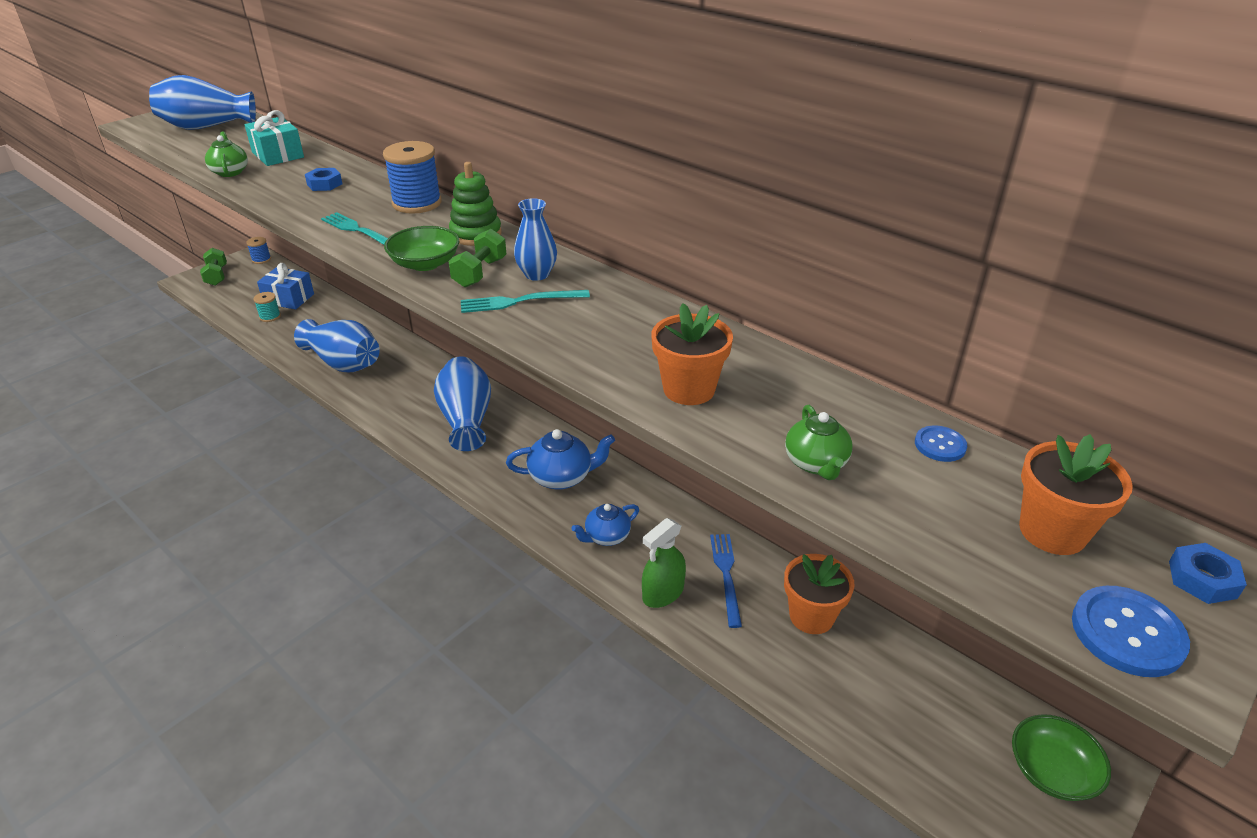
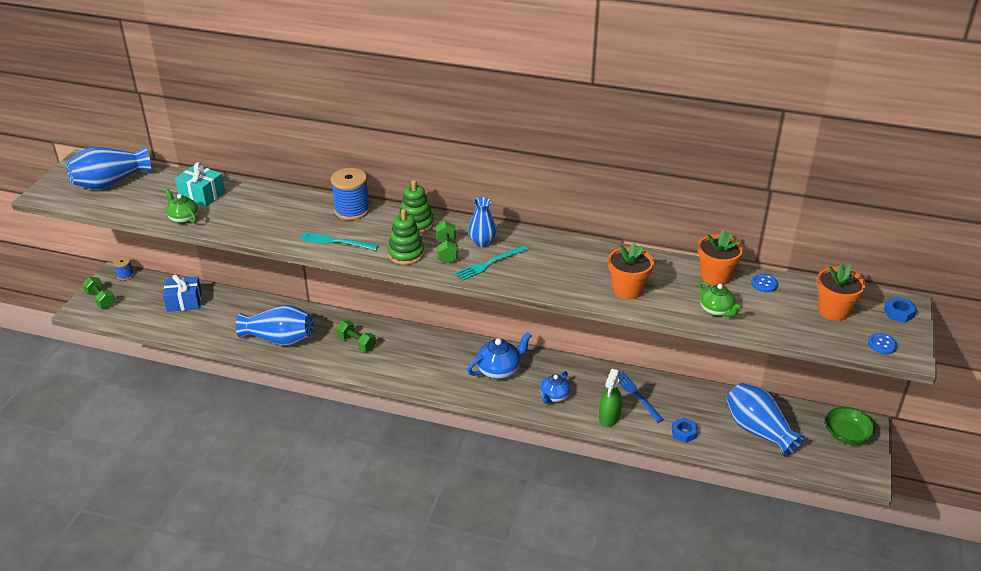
camera: 25 degrees left, 0 degrees up
turquoise spool [254,292,281,322] -> none
blue nut [305,168,342,191] -> blue nut moved to [672,417,698,443]
green bowl [384,226,459,271] -> green stacking toy [387,209,425,265]
blue vase [434,356,491,451] -> blue vase moved to [726,383,805,457]
orange flower pot [784,554,855,634] -> orange flower pot moved to [698,230,743,285]
blue button [1072,586,1190,677] -> blue button [868,333,898,354], size x0.61
none -> green dumbbell [336,320,376,352]

